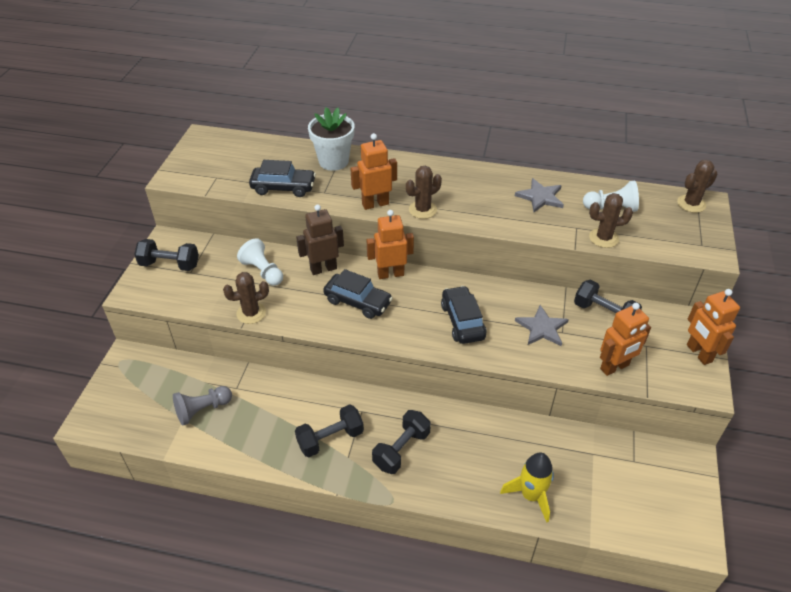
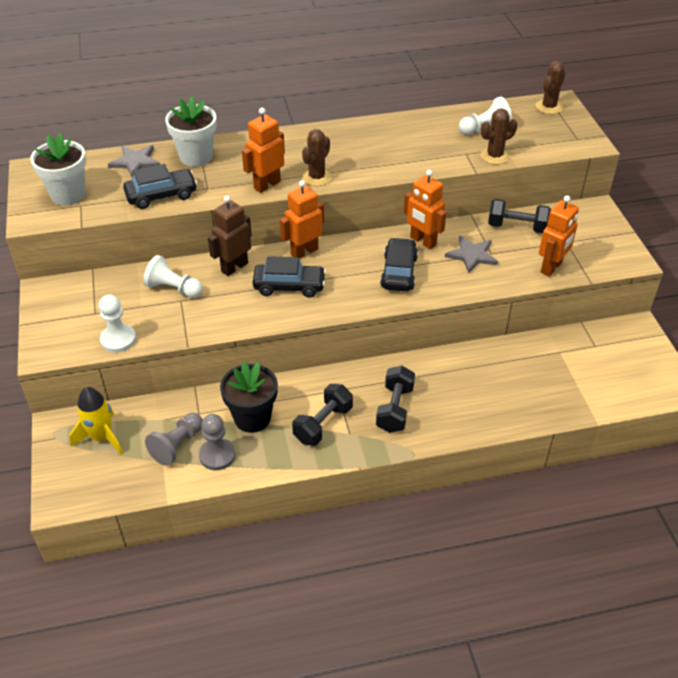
camera: 25 degrees left, 0 degrees up
black dumbbell [134,239,199,271] -> none
brown cactus [223,272,269,324] -> none
black car [441,286,486,344] -> black car turned 45 degrees clockwise [380,237,418,291]
yellow rocket [500,452,554,523] -> yellow rocket moved to [69,387,123,455]
grey star [515,178,564,212] -> grey star moved to [108,145,160,178]
orange robot [687,289,740,365] -> orange robot moved to [404,170,446,249]
none -> white flower pot [30,133,86,205]
none -> white pawn [99,294,136,353]
none -> grey pawn [199,414,236,471]
none -> black flower pot [220,361,278,433]

